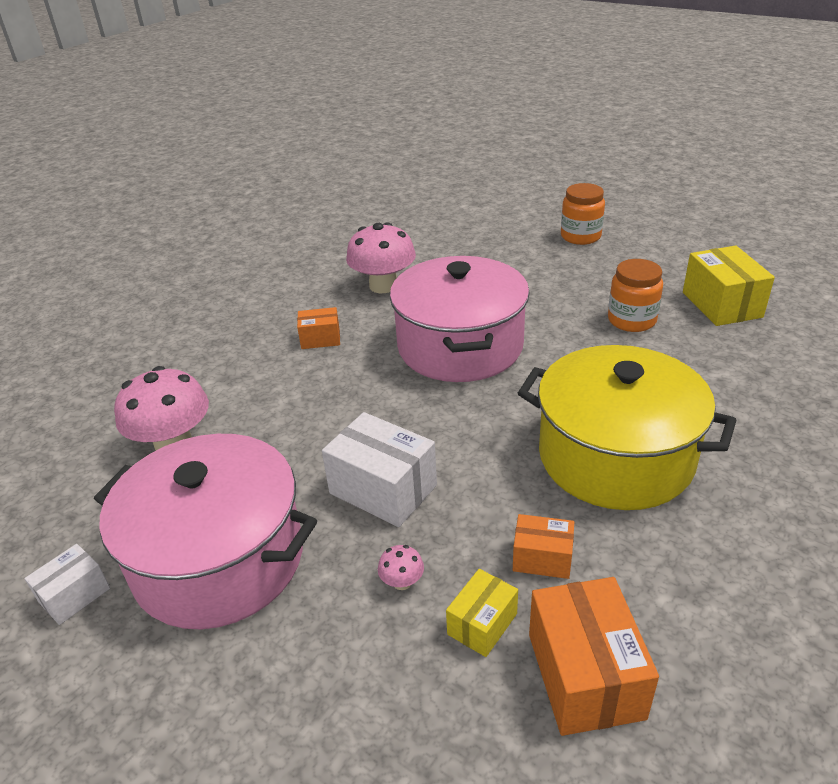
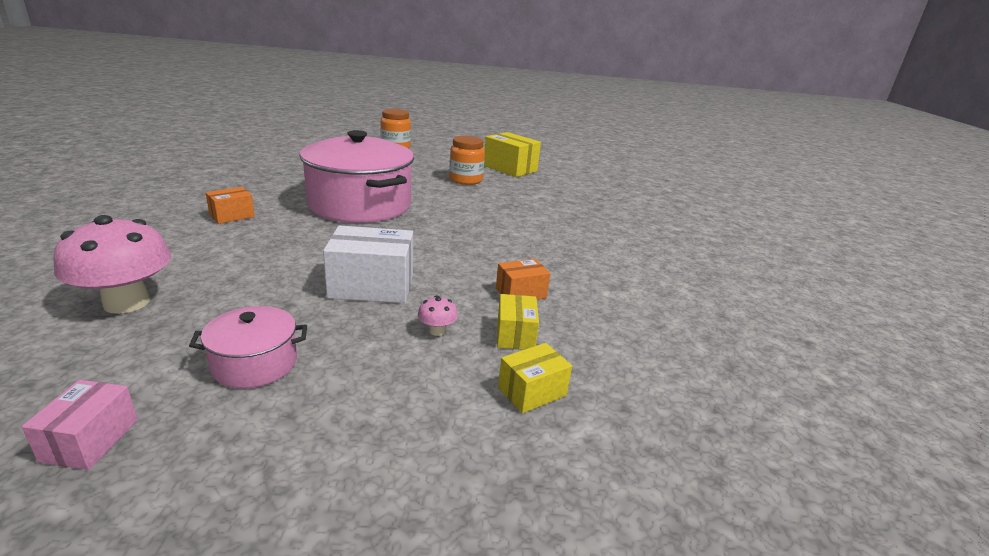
camera: 40 degrees left, 10 degrees down
white box [24,544,110,625] -> pink box [22,380,138,470]
pink pot [94,434,317,629] -> pink pot [189,306,307,388], size x0.46
pink mushroom [346,222,416,293] -> none
yellow pot [518,345,737,510] -> none
orange box [529,577,659,736] -> none
none -> yellow box [498,343,572,413]

